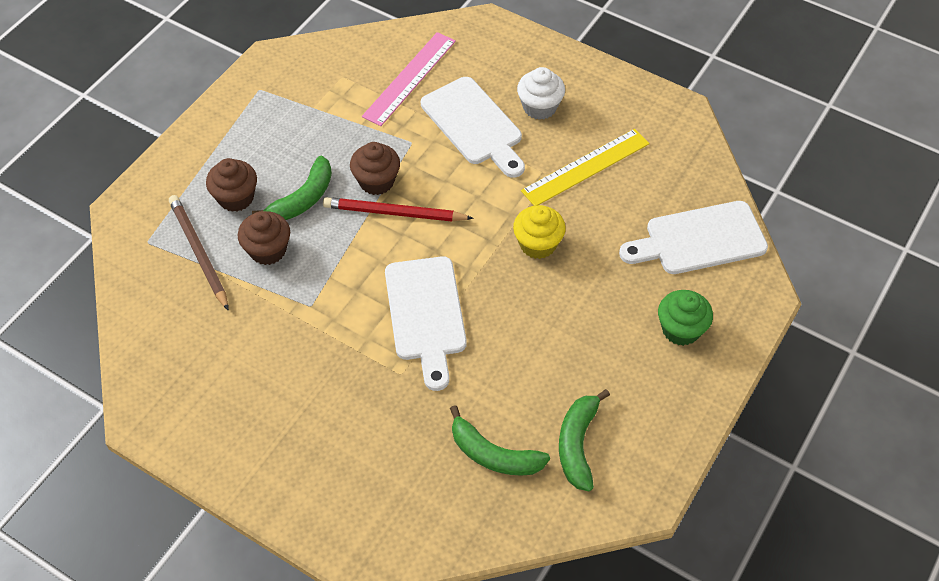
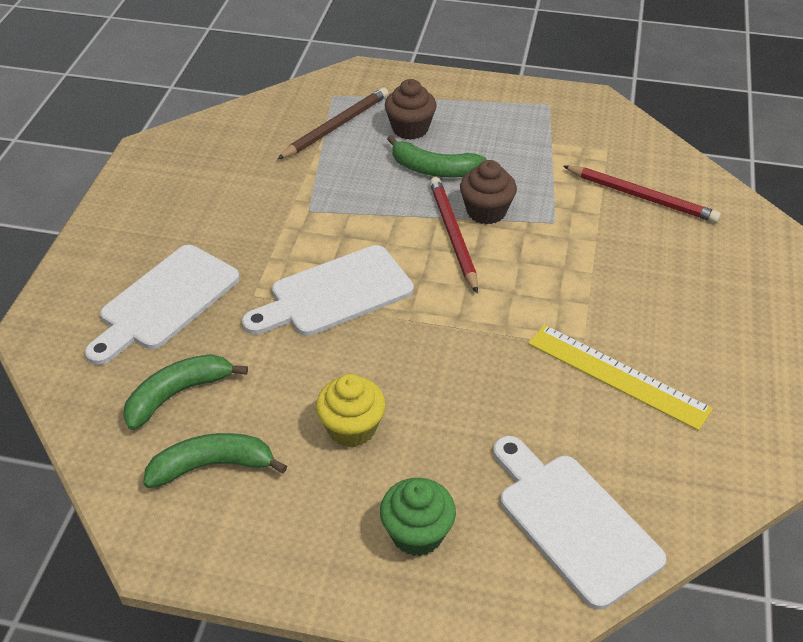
camera: 70 degrees right, 10 degrees down
brown cupcake [238,211,290,265] -> none
pink ruler [362,32,456,126] -> red pencil [563,166,721,223]
white cutting board [421,77,525,178] -> white cutting board moved to [85,245,240,365]
green banana [450,405,550,476] -> green banana turned 45 degrees clockwise [123,354,248,430]
yellow cupcake [513,205,566,259] -> yellow cupcake moved to [316,374,386,447]
white cupcake [517,67,565,120] -> none

